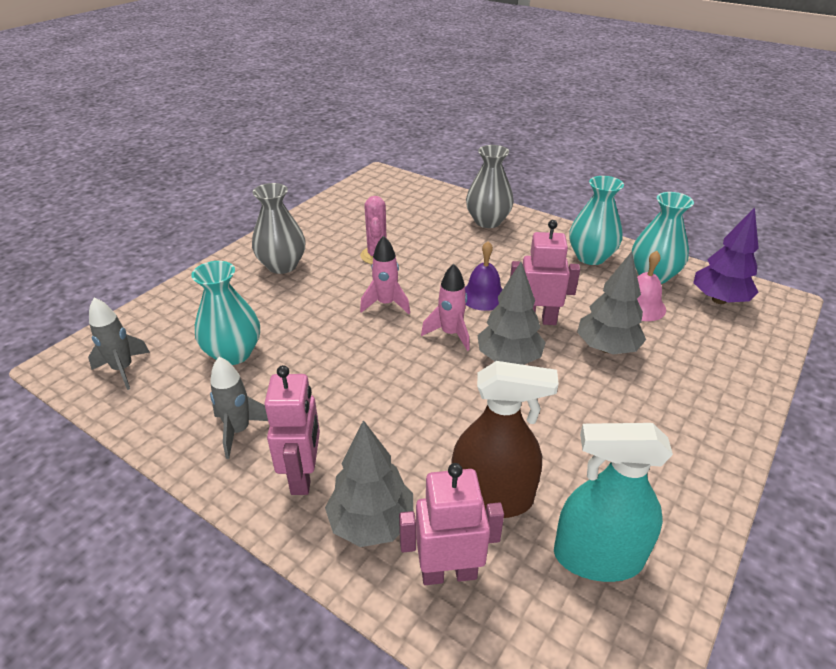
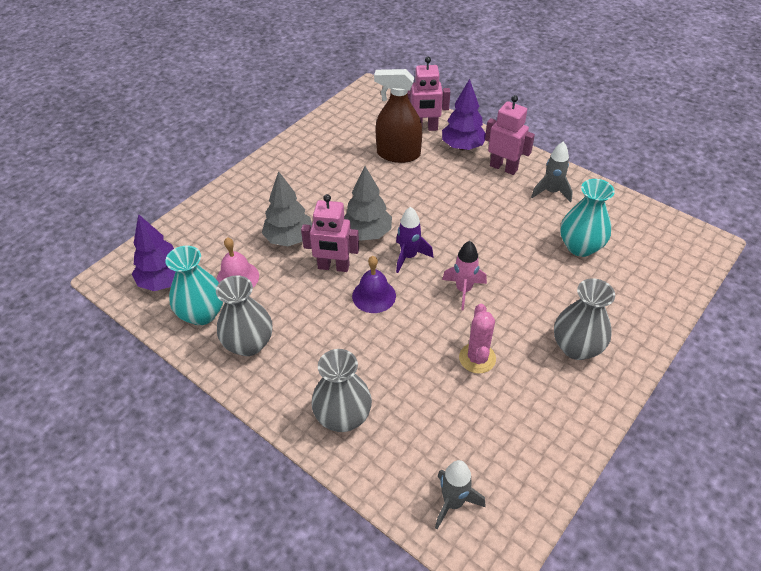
camera: 175 degrees left, 10 degrees up
grey rocket [88,298,150,390] -> grey rocket moved to [435,460,485,529]
pink robot [264,365,320,495] -> pink robot turned 120 degrees clockwise [485,95,535,175]
grey tree [325,420,413,547] -> purple tree [442,79,486,150]
pink rocket [421,264,470,351] -> purple rocket [396,207,433,273]
turquoise spray bottle [554,423,673,582] -> none
turquoise vase [569,176,624,265] -> grey vase [216,275,272,356]

